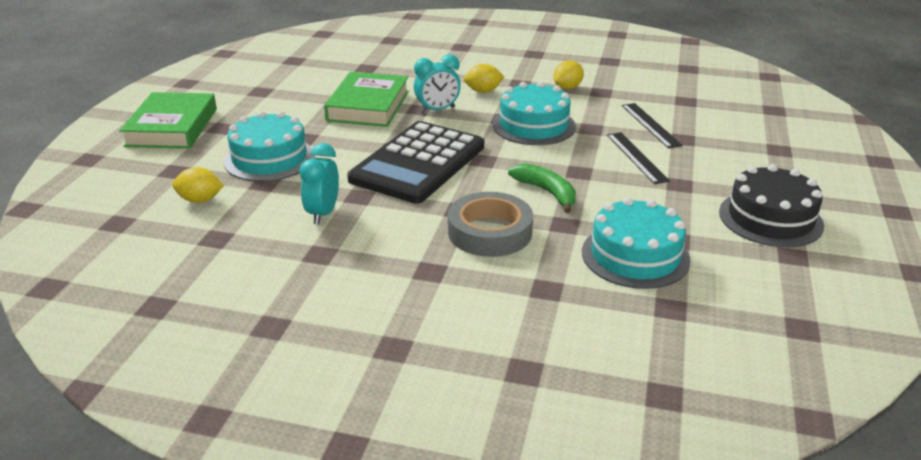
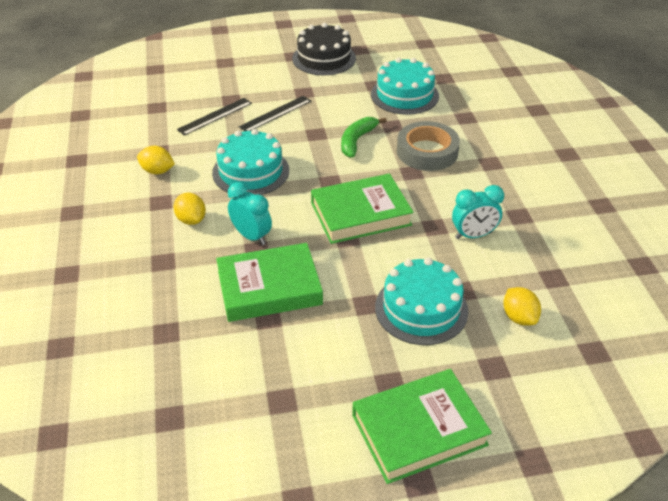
camera: 115 degrees left, 10 degrees up
black calculator [347,121,484,204] -> green book [311,174,414,244]

